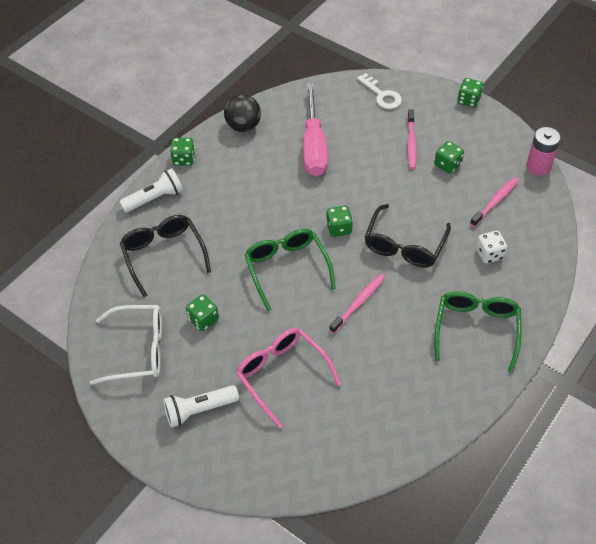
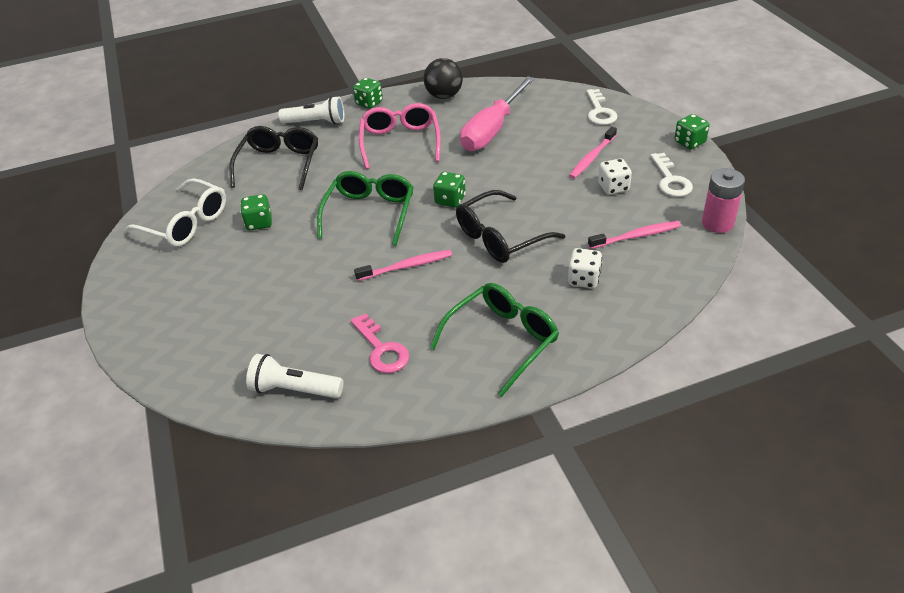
camera: 35 degrees right, 10 degrees down
white flashlight [163,385,239,428] -> white flashlight moved to [246,354,343,398]
pink glasses [236,328,341,428] -> pink glasses moved to [359,103,441,169]
green dice [434,141,464,174] -> white dice [598,159,632,195]
none -> pink key [350,313,409,373]
none -> white key [650,153,693,197]

